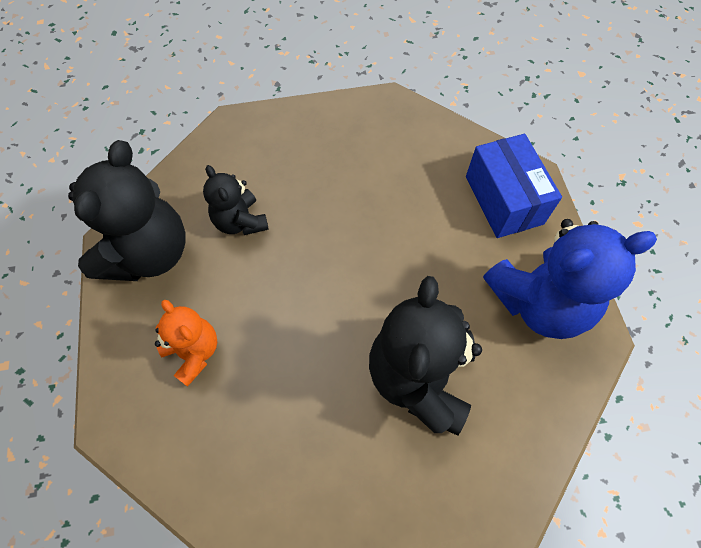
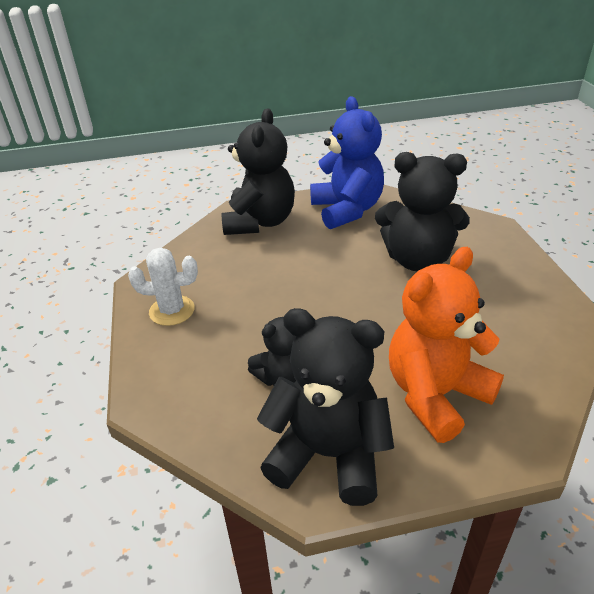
camera: 90 degrees left, 25 degrees down
orange teddy bear [155,300,217,387] -> orange teddy bear [389,247,504,443], size x1.77
blue box [466,134,562,238] -> black teddy bear [222,108,295,235]
none -> white cactus [128,248,198,326]

